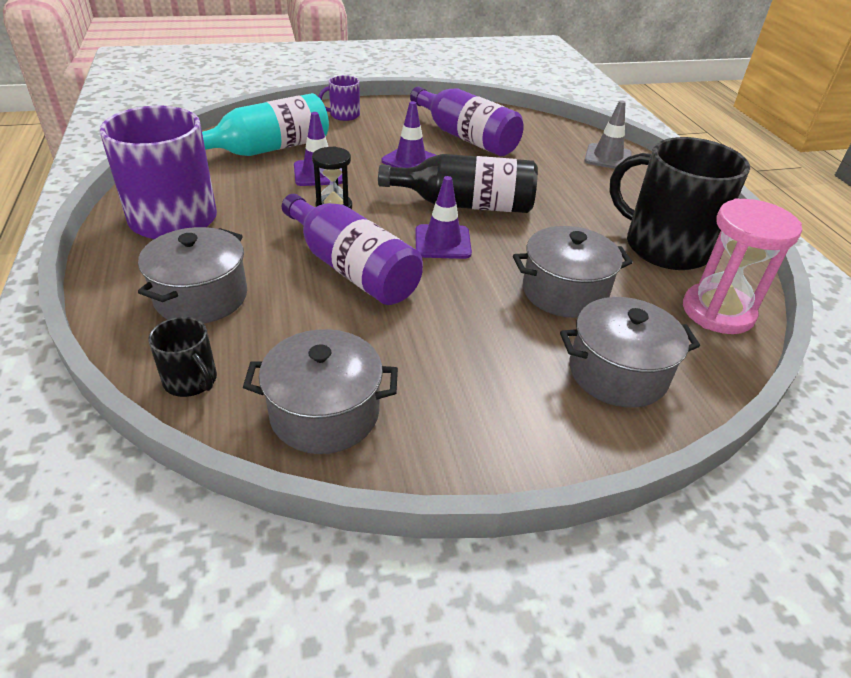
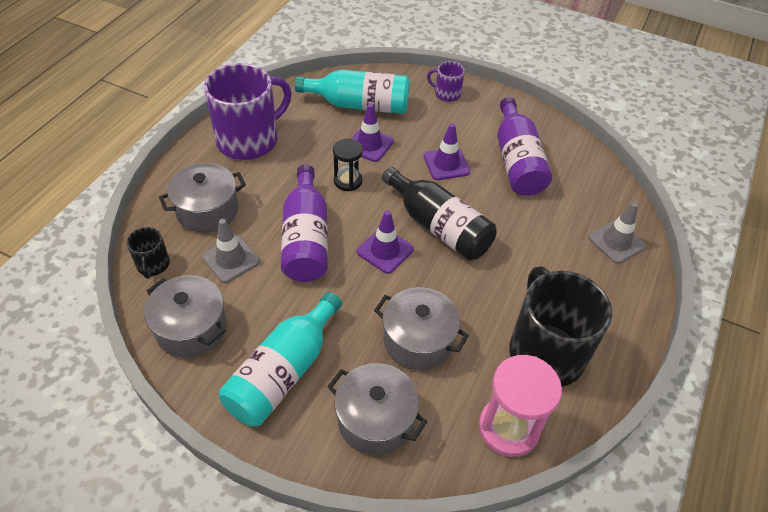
camera: 40 degrees right, 10 degrees up
none -> grey traffic cone [202,219,260,283]
none -> turquoise bottle [219,292,342,426]

